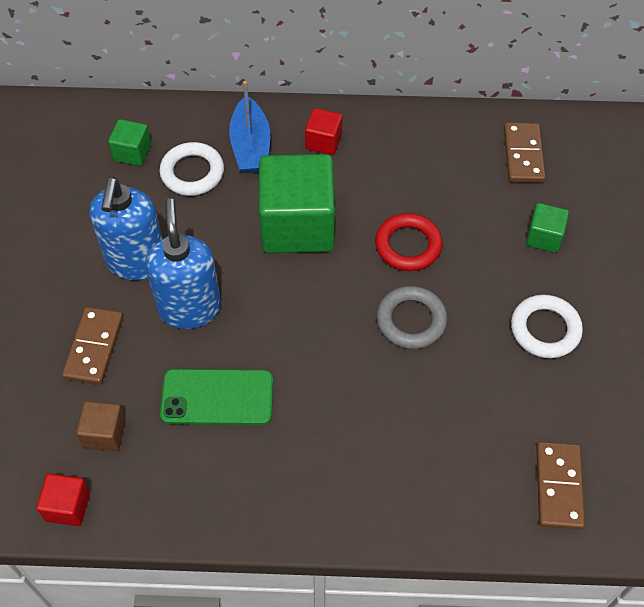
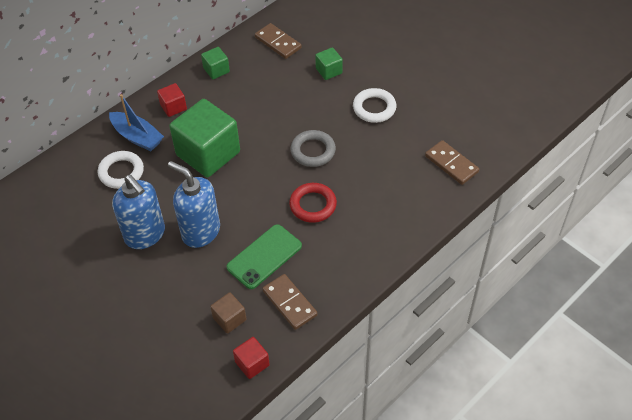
camera: 45 degrees left, 5 degrees down
brown domino [62,307,123,385] -> brown domino moved to [262,274,318,330]
green cube [108,119,151,166] -> green cube moved to [201,47,230,79]
red ring [375,213,443,271] -> red ring moved to [289,183,337,223]

